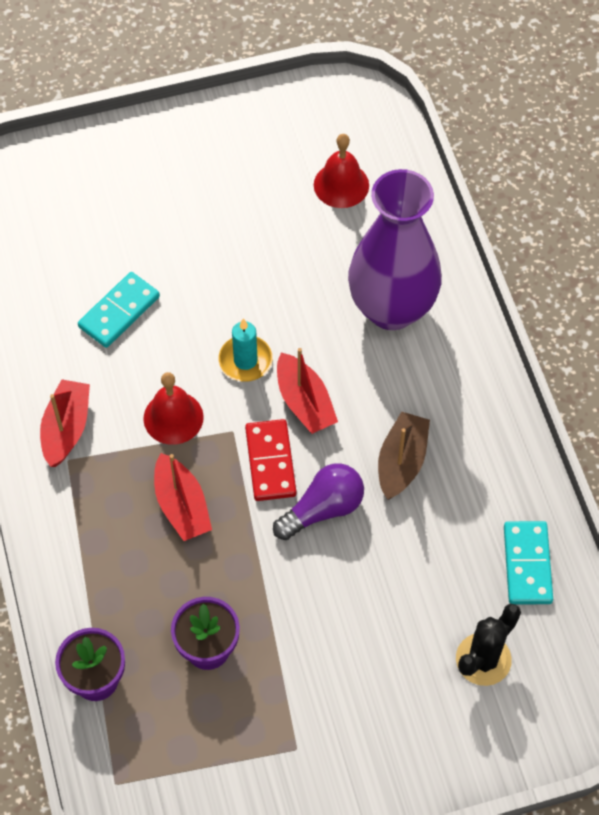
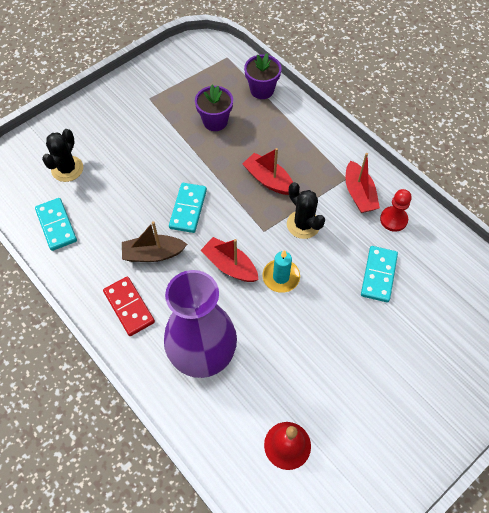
camera: 155 degrees right, 0 degrees up
red bell [143,372,204,445] -> black cactus [287,182,325,239]
red domino [245,419,296,501] -> red domino moved to [103,276,155,336]
purple light bulb [273,463,364,540] -> turquoise domino [169,183,207,233]
brown boat [378,412,430,500] -> brown boat turned 90 degrees clockwise [122,221,187,262]
none -> red pawn [380,189,412,232]

